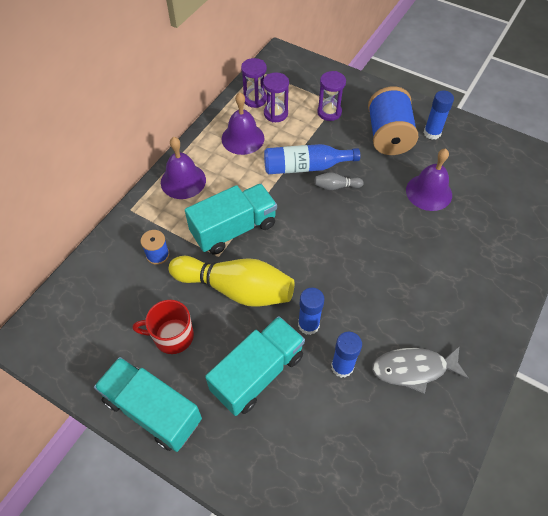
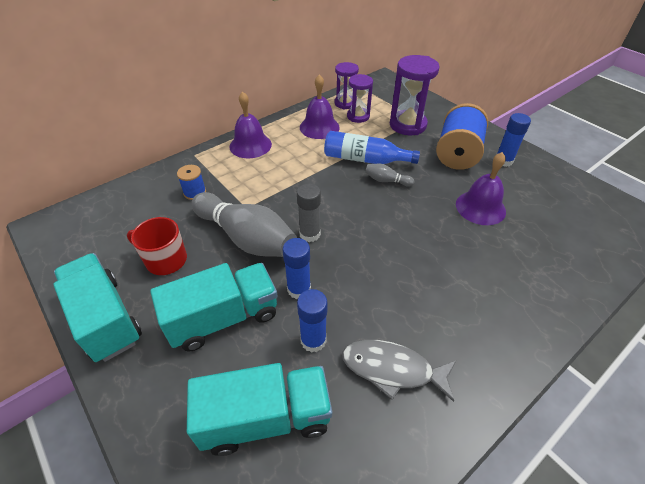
camera: 20 degrees right, 10 degrees down
yellow bowling pin [169,256,294,307] -> grey bowling pin [191,192,297,257]
turquoise truck [185,184,277,255] -> turquoise truck moved to [187,363,332,456]
purple hourglass [317,71,346,121] -> purple hourglass [390,55,440,135], size x1.58
none -> grey glue stick [297,183,321,242]

